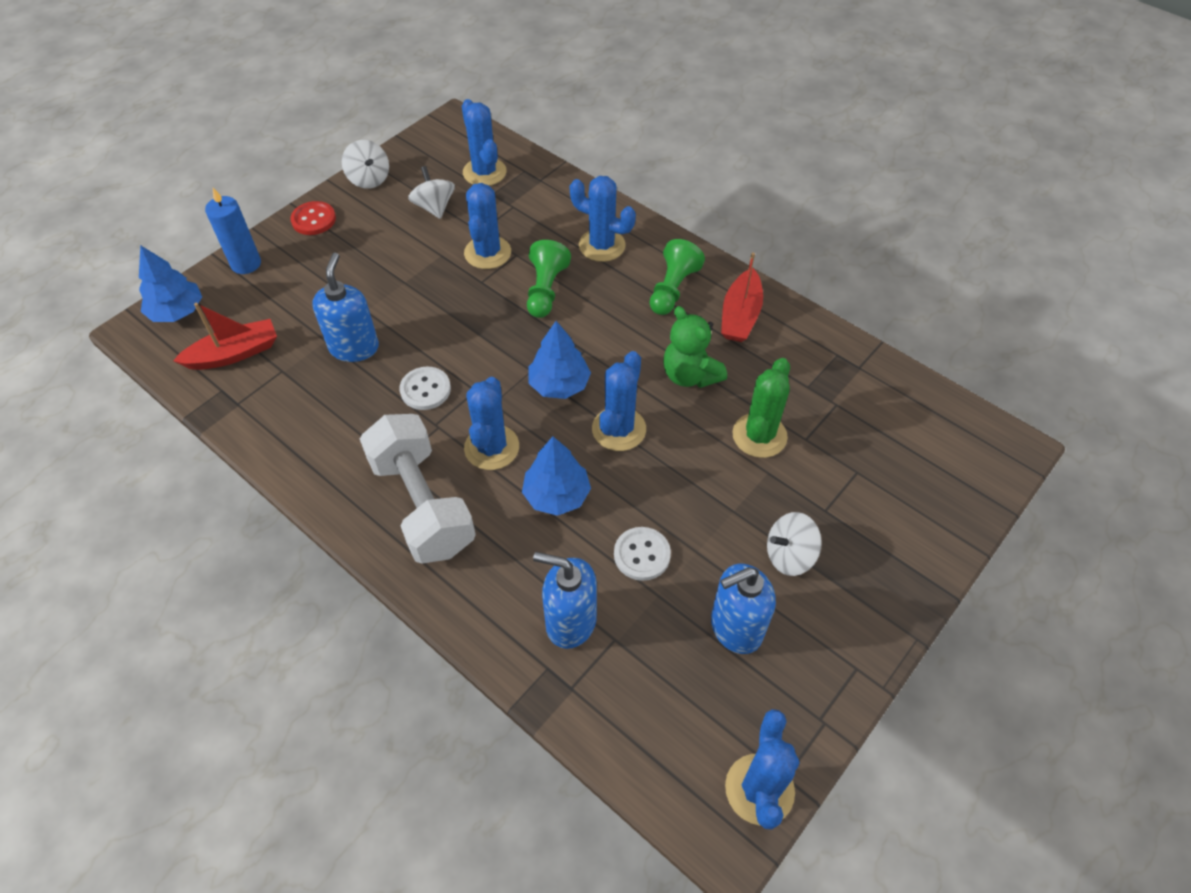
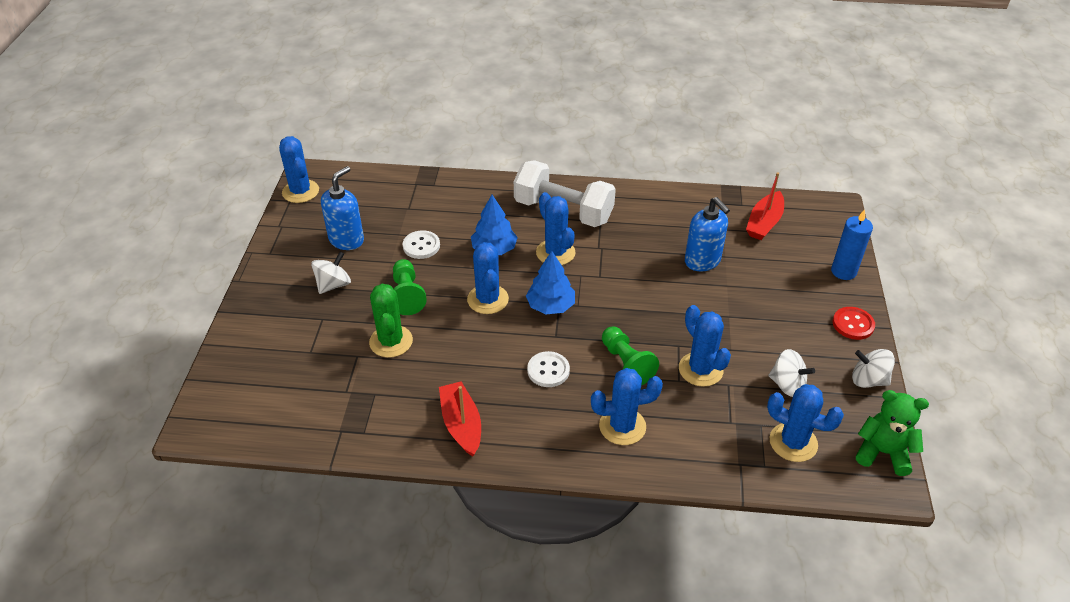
camera: 145 degrees right, 10 degrees down
blue tree [139,245,202,322] -> none
white button [400,367,451,410] -> white button moved to [527,351,570,387]
blue soap dispenser [533,552,597,649] -> none
green pawn [650,239,705,315] -> green pawn moved to [393,259,427,315]
green teddy bear [663,306,727,388] -> green teddy bear moved to [856,390,929,476]

